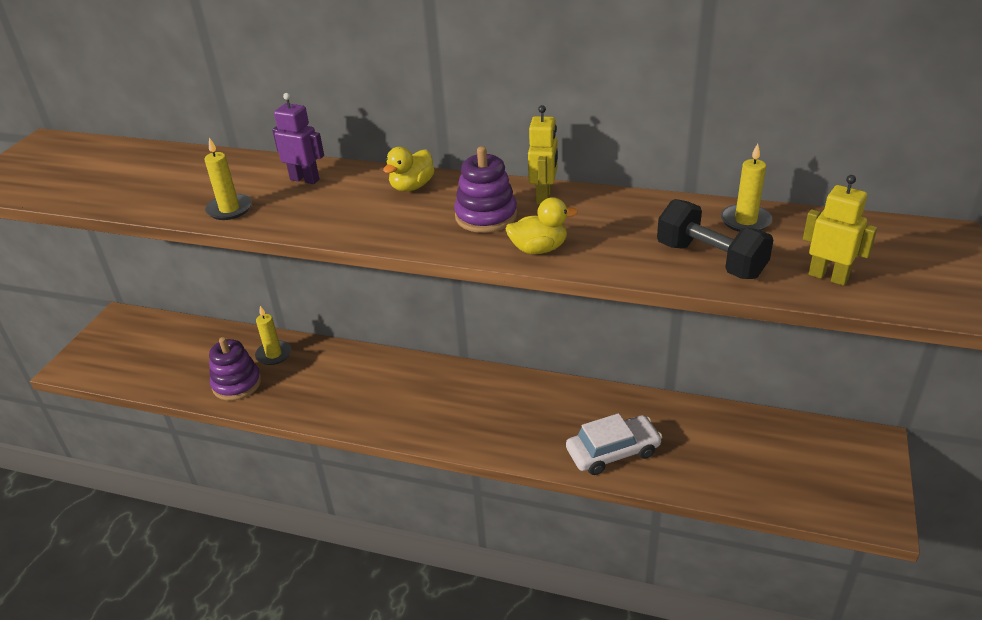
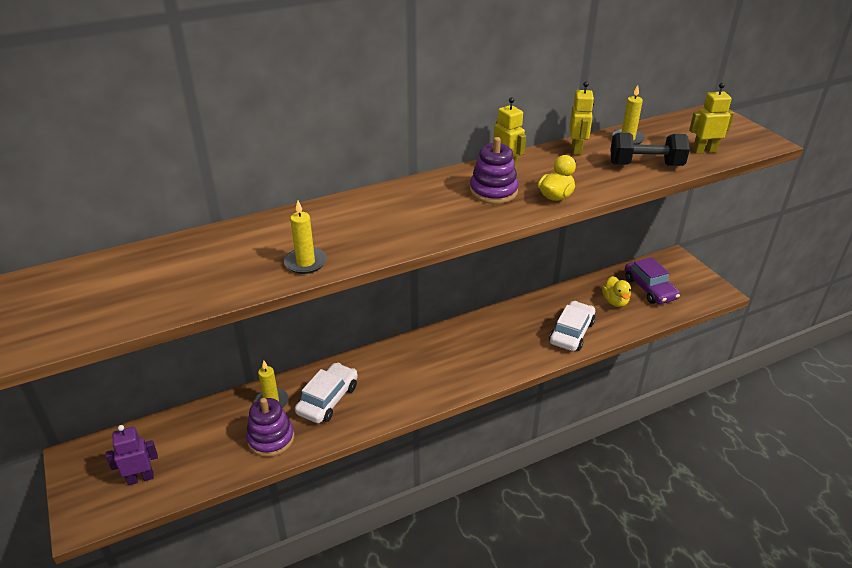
camera: 45 degrees left, 0 degrees up
purple robot [272,93,324,184] -> purple robot moved to [106,425,158,485]
yellow duck [383,147,434,191] -> yellow duck moved to [602,276,631,307]
none -> white car [295,363,358,423]
none -> yellow robot [569,81,594,155]
none -> purple car [625,257,680,304]

